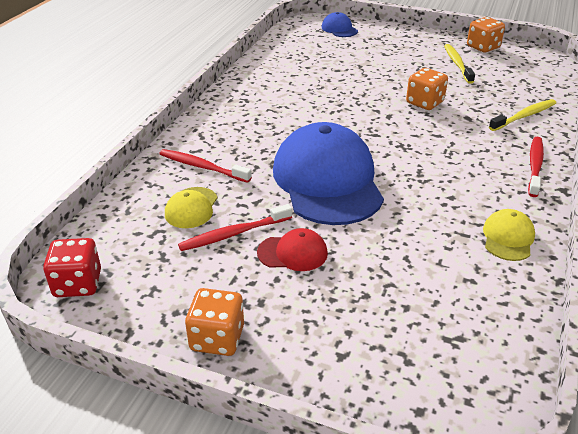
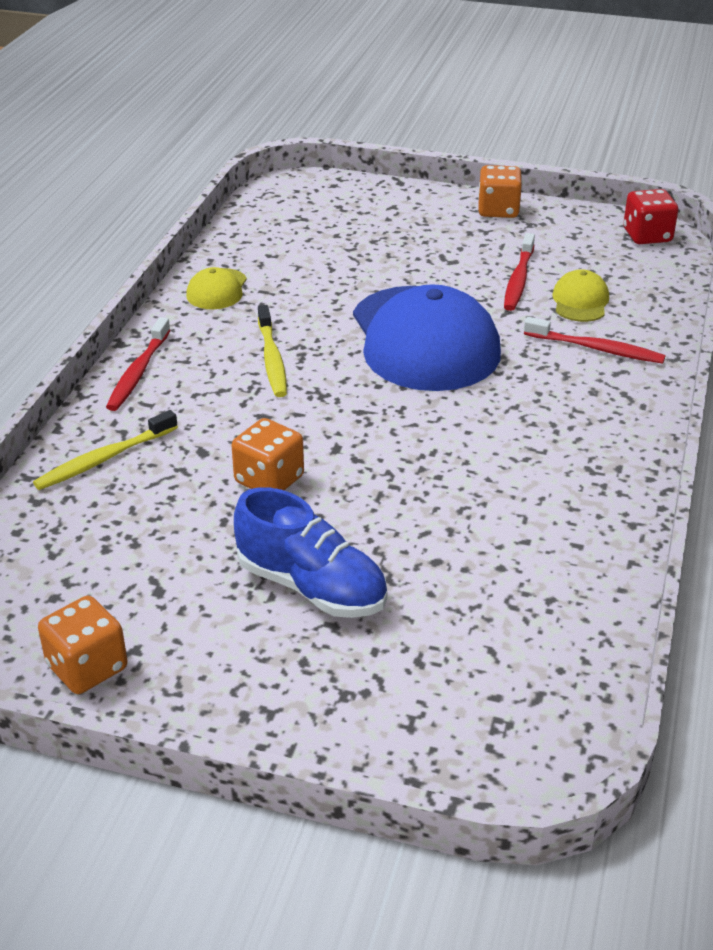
camera: 175 degrees right, 0 degrees up
red toothbrush [178,204,292,251] -> red toothbrush turned 135 degrees clockwise [504,233,535,311]
red cap [257,228,328,271] -> none
blue cap [322,12,358,37] -> none
yellow toothbrush [444,44,475,84] -> yellow toothbrush moved to [258,305,287,397]
none -> blue shoe [234,487,387,618]

